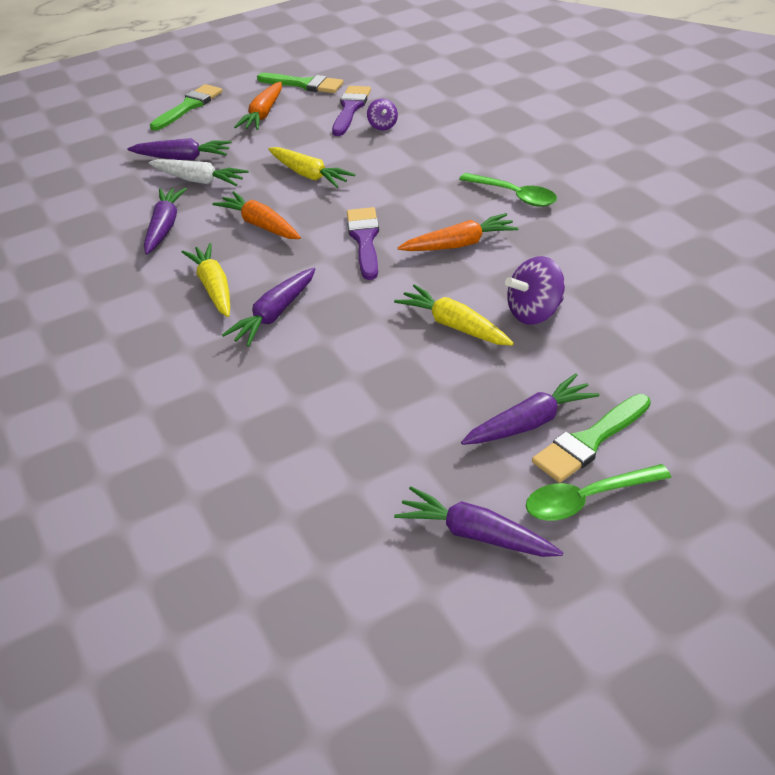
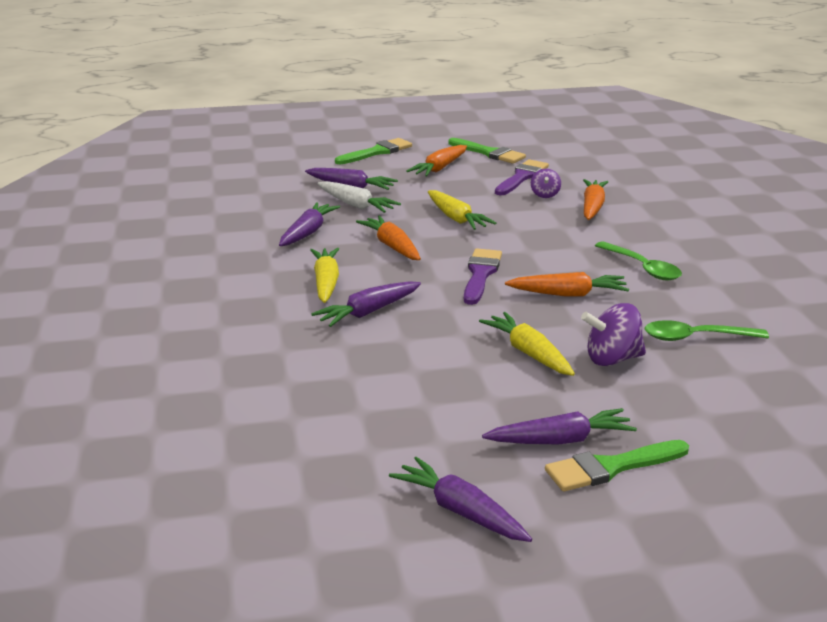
camera: 15 degrees right, 15 degrees down
green spoon [526,464,671,521] -> green spoon moved to [645,320,769,341]
none -> orange carrot [583,179,608,220]

